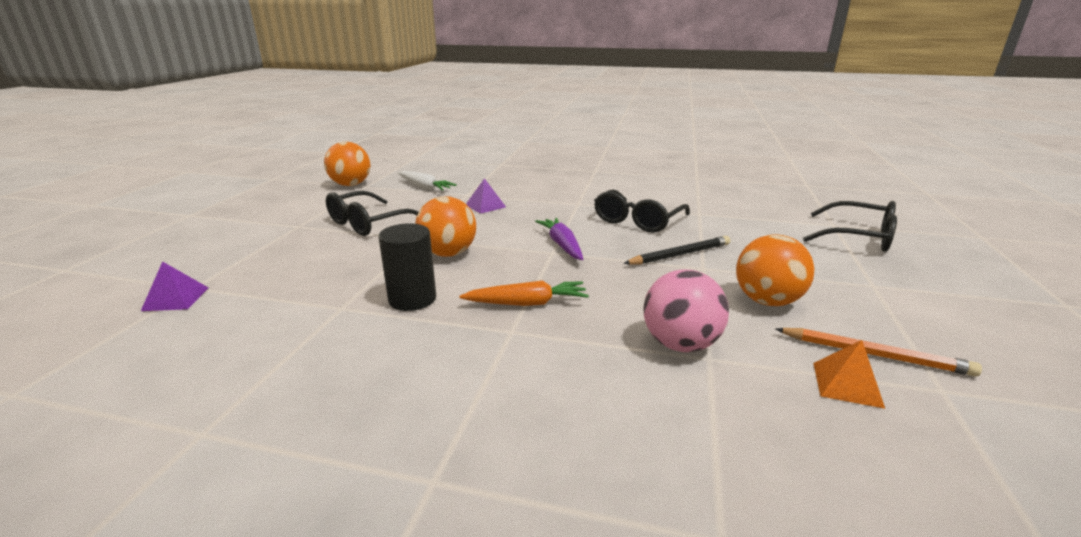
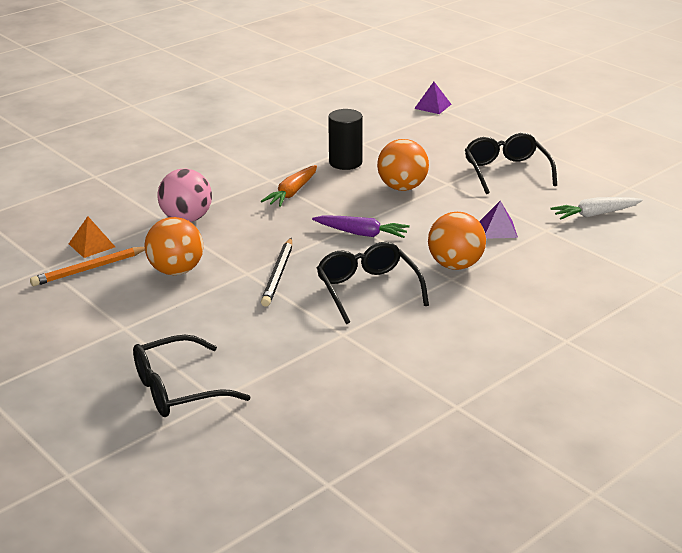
camera: 125 degrees right, 5 degrees up
orange ball [324,142,371,186] -> orange ball moved to [428,212,486,270]

